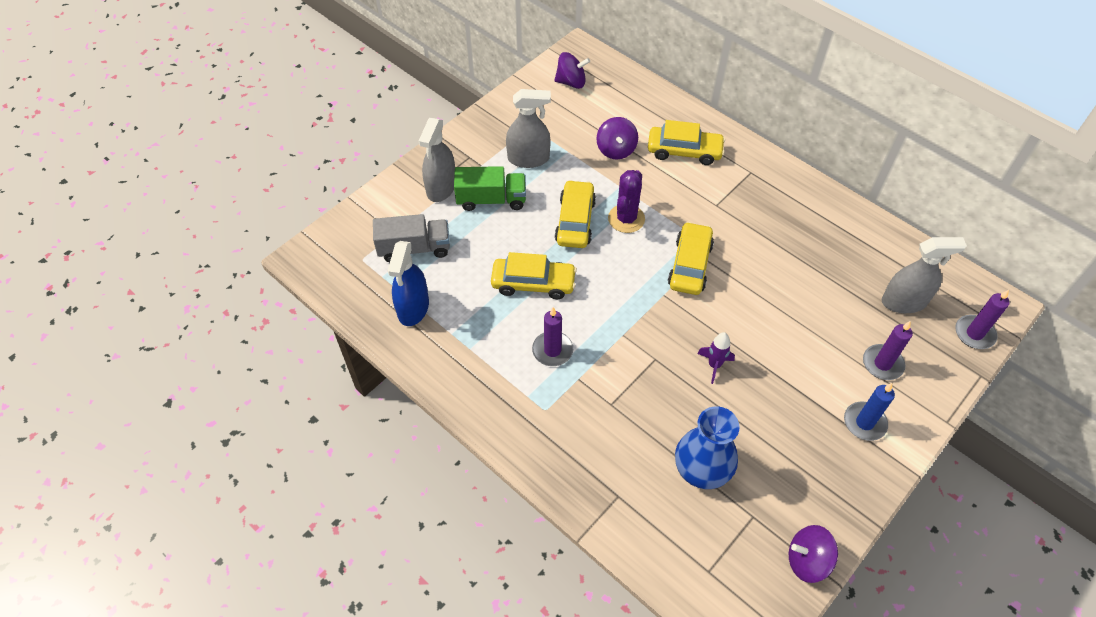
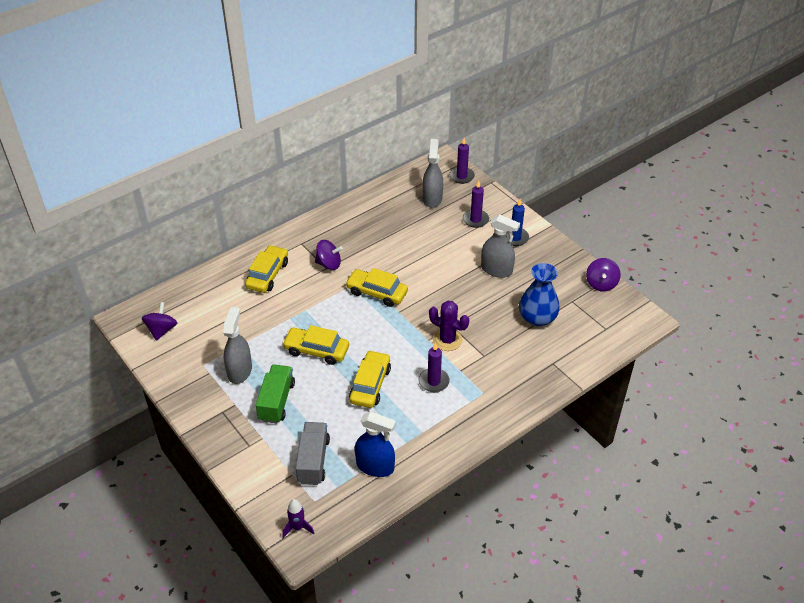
camera: 80 degrees left, 10 degrees down
grey spray bottle [419,118,455,202] -> grey spray bottle moved to [481,214,520,278]
purple spinning top [596,117,638,160] -> purple spinning top moved to [315,240,343,270]
purple cactus [608,170,645,233] -> purple cactus moved to [429,301,469,351]
purple rocket [697,332,735,384] -> purple rocket moved to [282,499,314,538]

